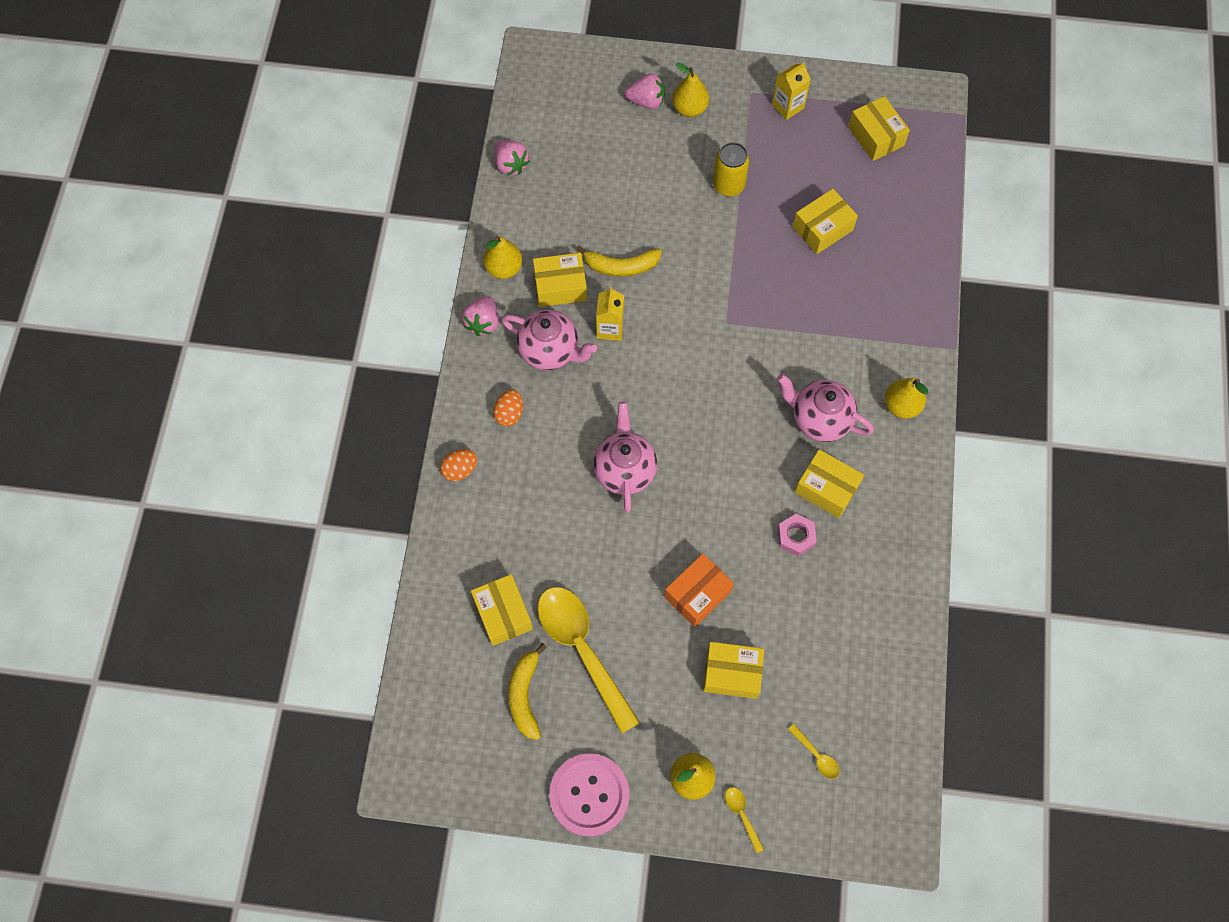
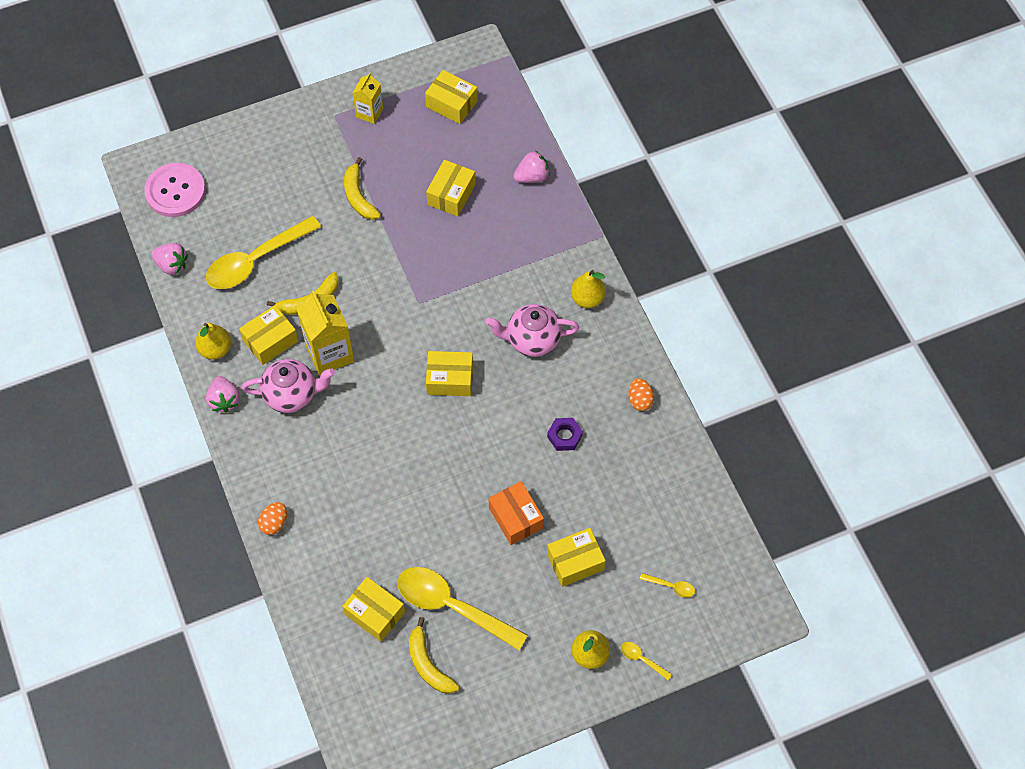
camera: 30 degrees left, 5 degrees down
orange egg [493,389,523,426] -> orange egg moved to [628,378,654,411]
pink button [549,754,629,836] -> pink button moved to [144,163,206,217]
pink teapot [593,401,657,512] -> none
yellow carton [596,287,624,341] -> yellow carton [297,290,354,376], size x1.70
pink strawberry [625,73,665,109] -> pink strawberry moved to [513,151,550,183]
orange box [664,554,734,627] -> orange box turned 45 degrees counterclockwise [488,481,544,545]
yellow pear [672,63,709,117] -> none
yellow can [713,142,749,196] -> yellow banana [344,157,381,220]
pink nut [778,514,817,556] -> purple nut [547,418,583,451]
yellow box [795,449,864,518] -> yellow box moved to [426,351,473,396]
none -> yellow spoon [206,216,321,289]

